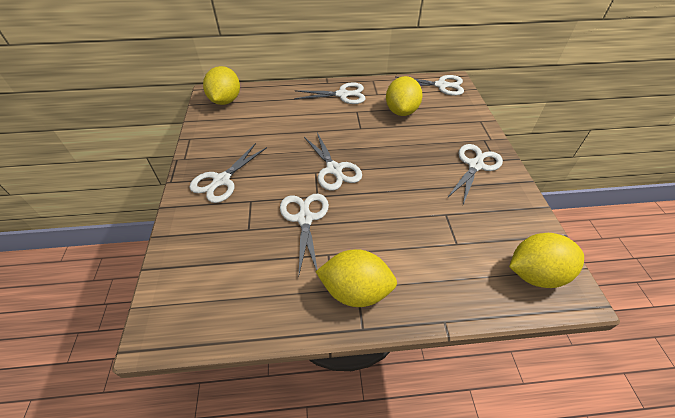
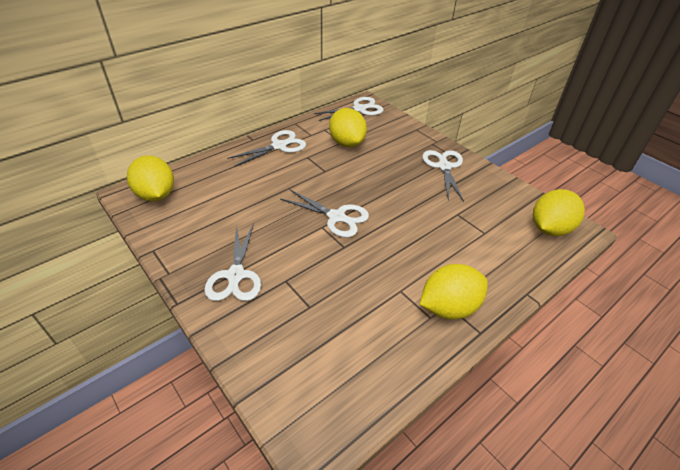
camera: 35 degrees left, 5 degrees down
white scissors [280,194,329,274] -> none

